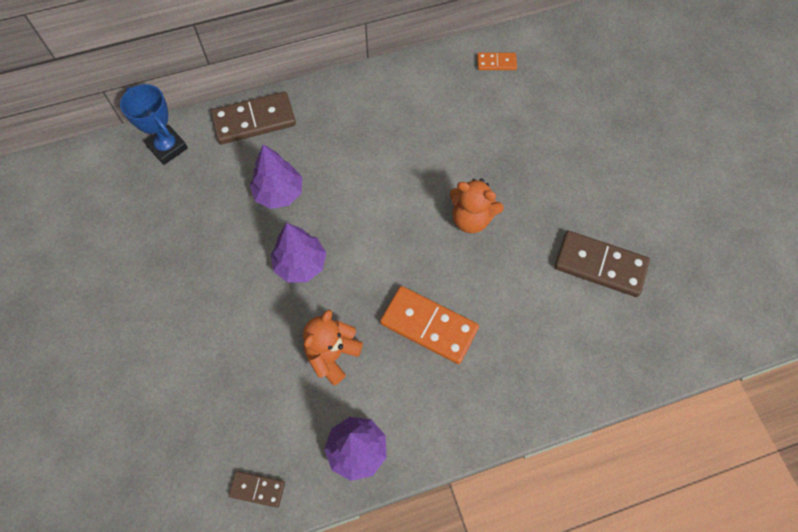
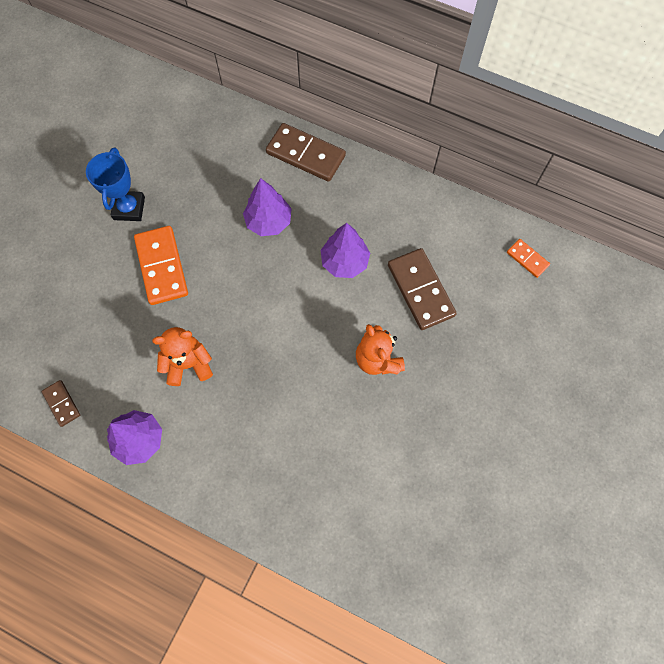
camera: 45 degrees right, 5 degrees up
blue trophy [120,84,188,165] -> blue trophy moved to [86,148,145,221]
purple tree [271,223,326,283] -> purple tree moved to [321,223,370,278]
orange domino [380,286,479,364] -> orange domino moved to [134,226,188,305]
brown domino [554,231,650,297] -> brown domino moved to [388,248,457,330]

